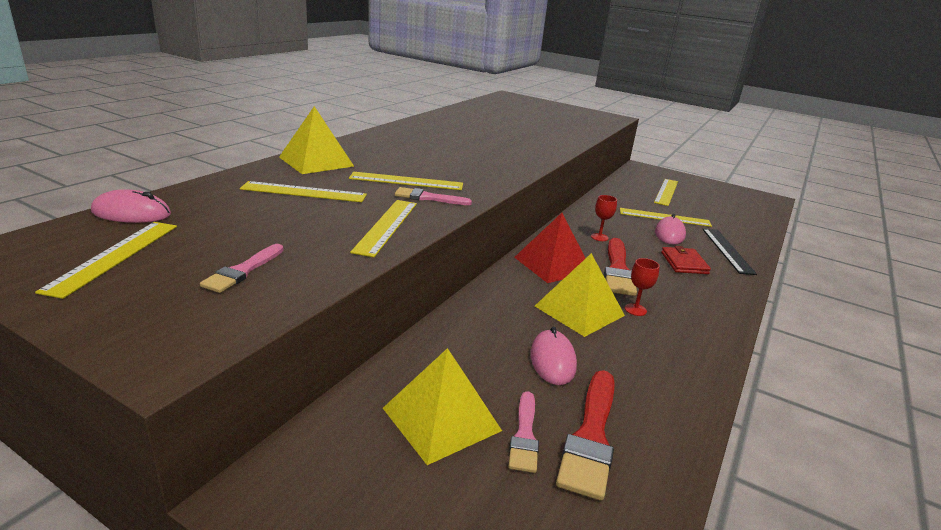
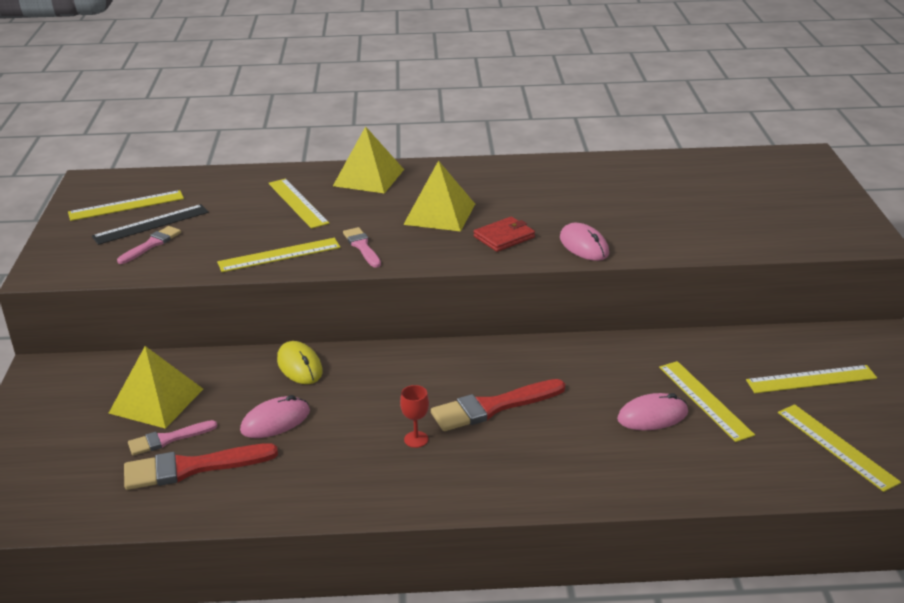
camera: 60 degrees right, 5 degrees up
pink mouse [91,189,171,223] -> pink mouse moved to [560,223,609,261]
pink brush [200,244,284,293] -> pink brush turned 135 degrees clockwise [117,226,181,264]
yellow ruler [349,172,463,190] -> yellow ruler moved to [778,404,901,492]
red pyramid [514,213,586,283] -> none
yellow pyramid [535,253,625,337] -> yellow pyramid moved to [403,160,475,232]
red goblet [591,195,617,241] -> none
red wallet [661,246,711,274] -> red wallet moved to [474,217,535,252]
black ruler [702,229,757,275] -> black ruler moved to [92,204,209,245]
none -> yellow mouse [277,341,323,384]

